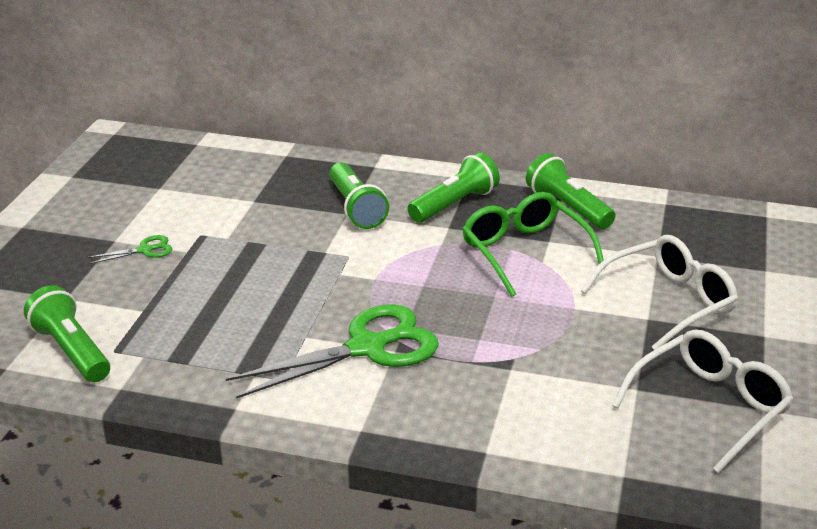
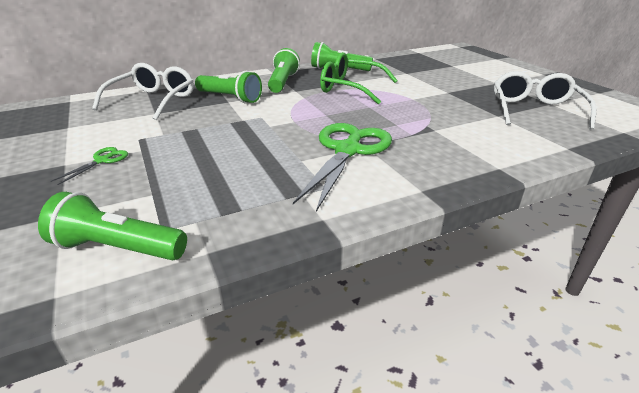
camera: 40 degrees left, 0 degrees up
white glasses [581,235,738,350] -> white glasses moved to [92,63,194,120]

